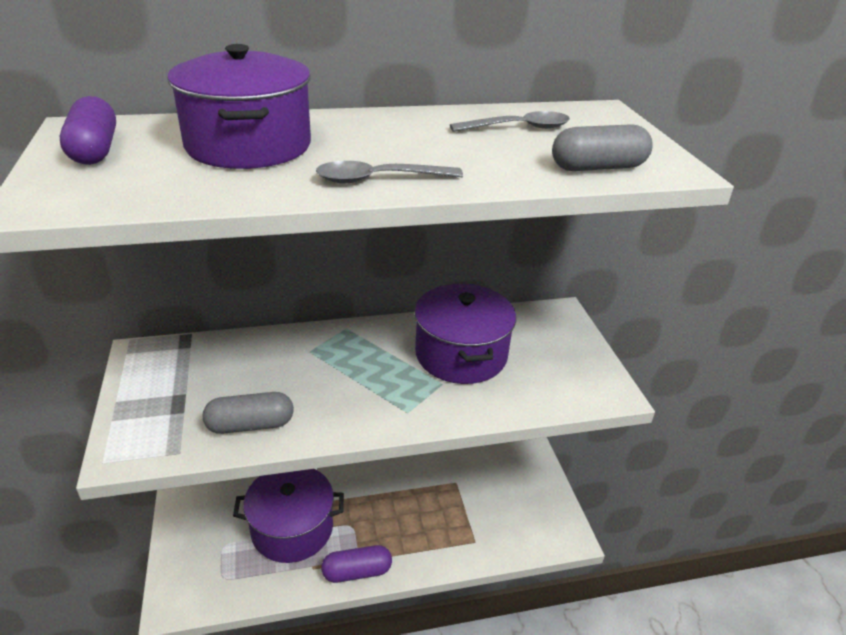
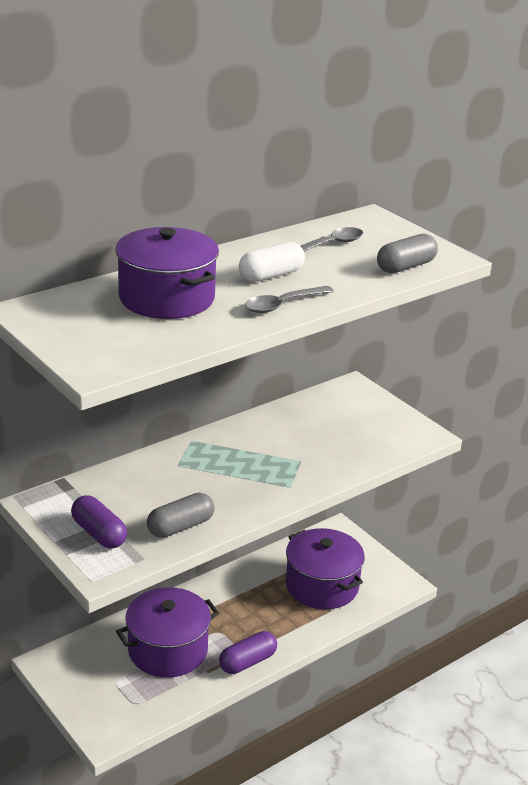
camera: 25 degrees left, 5 degrees down
purple capsule [60,96,116,165] -> purple capsule moved to [71,495,127,548]
purple pot [414,284,516,384] -> purple pot moved to [286,528,365,609]
none -> white capsule [239,242,305,282]

